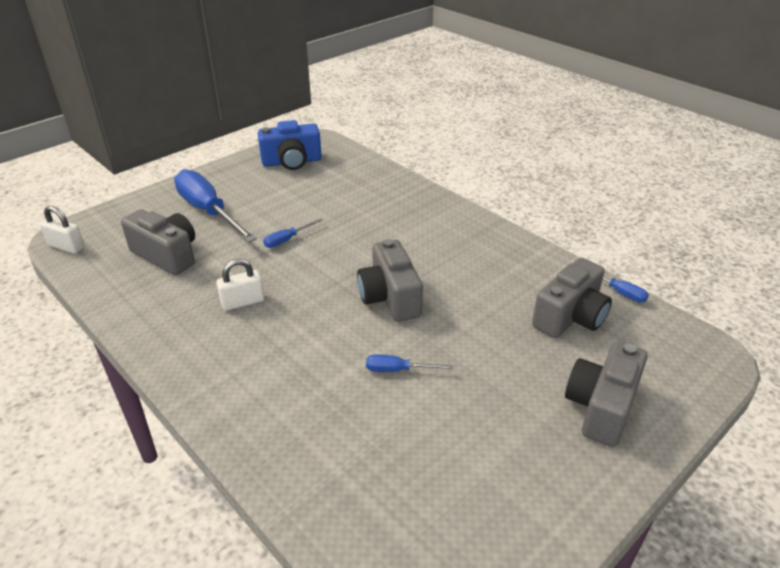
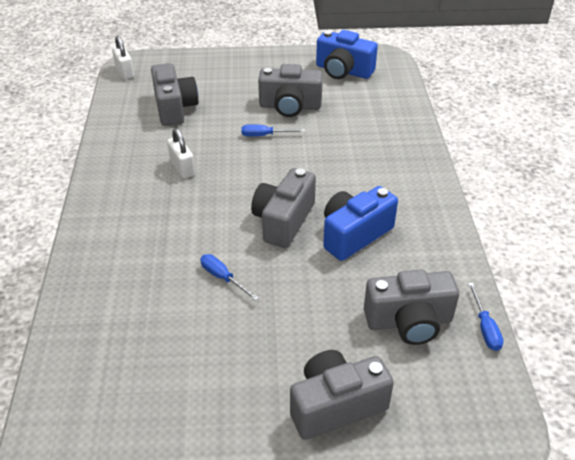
camera: 40 degrees right, 5 degrees up
blue screwdriver [174,169,257,242] -> none
white padlock [217,259,265,311] -> white padlock turned 45 degrees clockwise [167,128,195,179]
none -> grey camera [258,64,323,117]
none -> blue camera [323,186,398,261]

